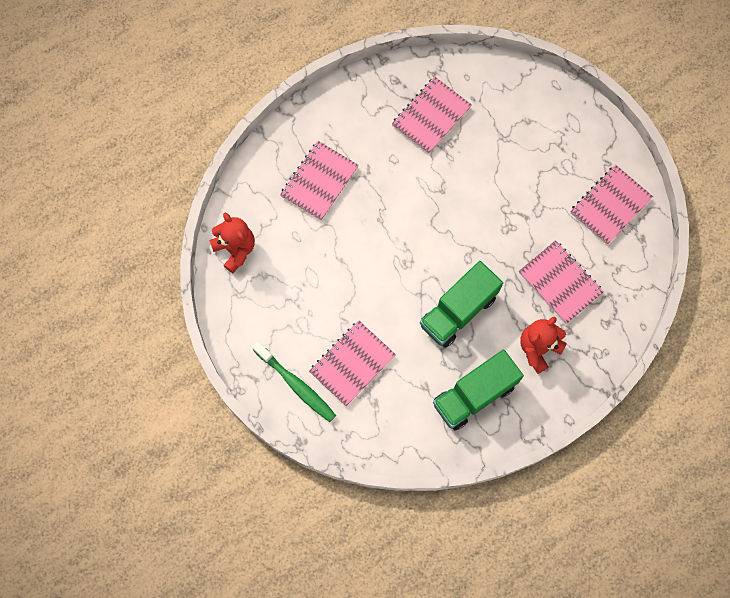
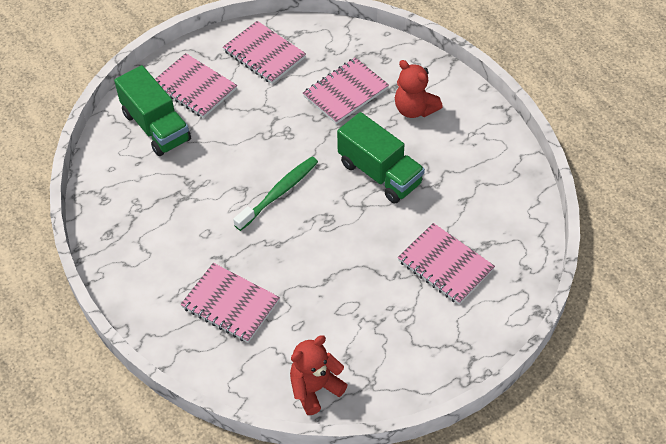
camera: 90 degrees left, 20 degrees down
green toothbrush [252,342,336,422] -> green toothbrush moved to [233,157,318,231]
pink notebook [392,77,472,154] -> pink notebook moved to [155,53,237,118]
green truck [433,350,524,431] -> green truck moved to [114,65,191,156]

